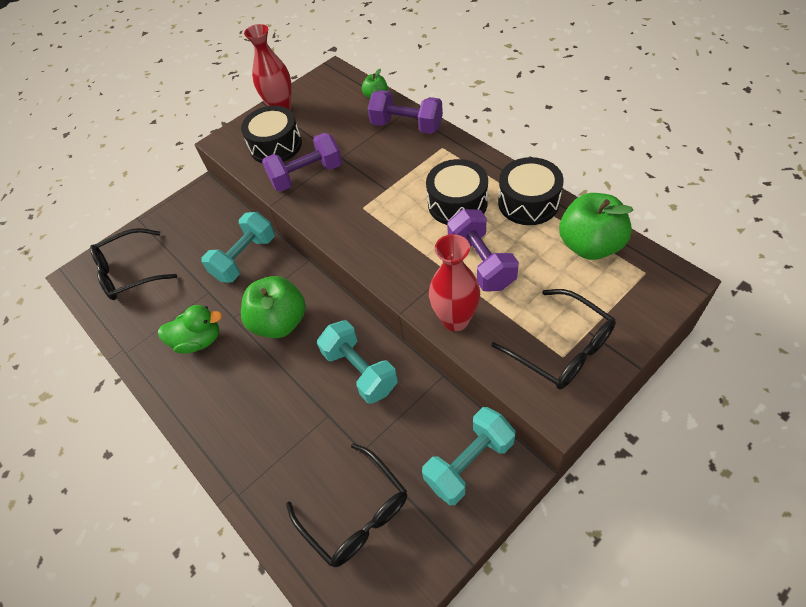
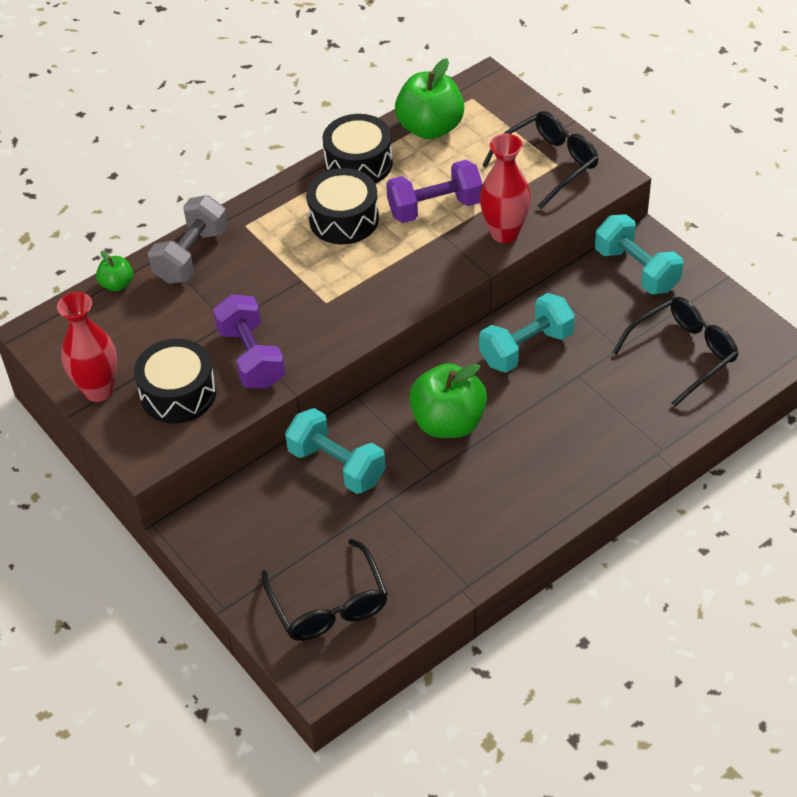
camera: 90 degrees left, 5 degrees down
green duck [158,305,222,353] -> none
purple dumbbell [368,90,443,134] -> grey dumbbell [148,195,228,284]

